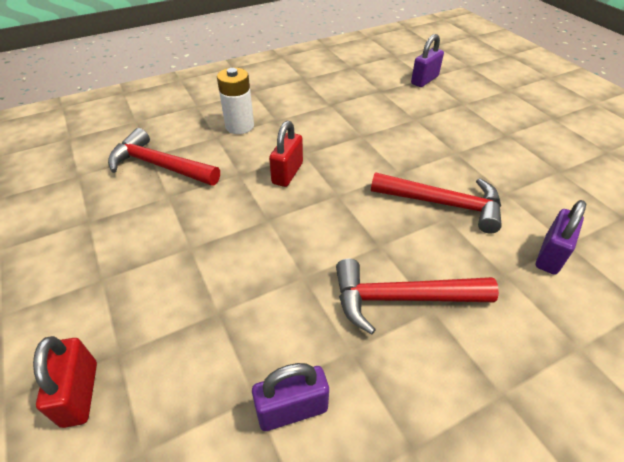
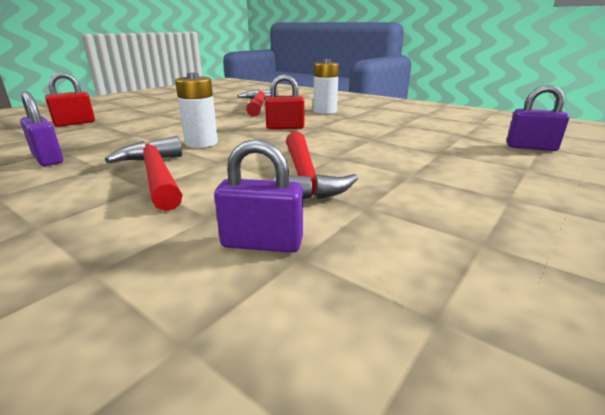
camera: 65 degrees right, 20 degrees down
none -> white battery [175,73,218,148]

